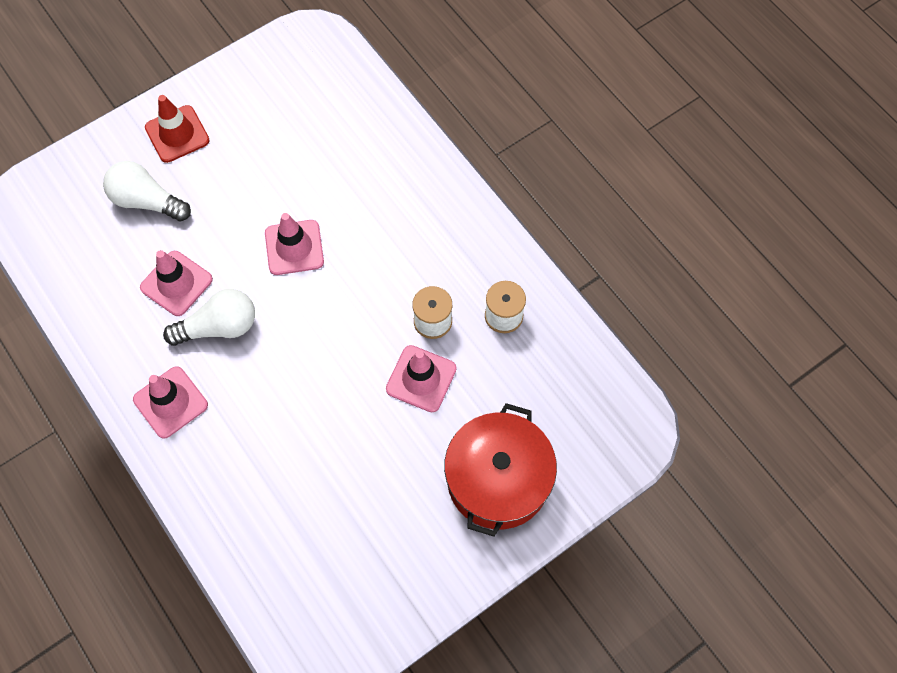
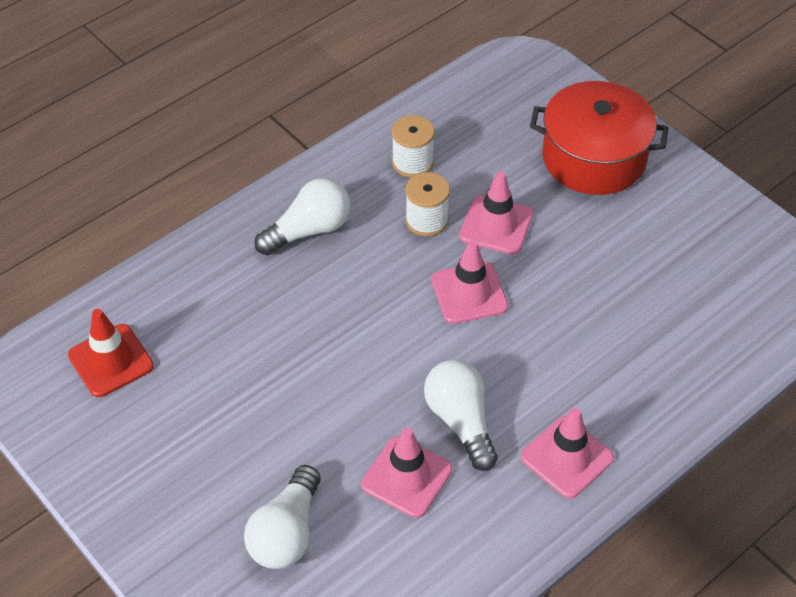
camera: 95 degrees left, 15 degrees down
red traffic cone [145,95,210,163] -> red traffic cone moved to [68,309,154,397]
pink traffic cone [265,213,324,275] -> pink traffic cone moved to [431,240,508,324]
none -> white light bulb [255,178,351,256]

